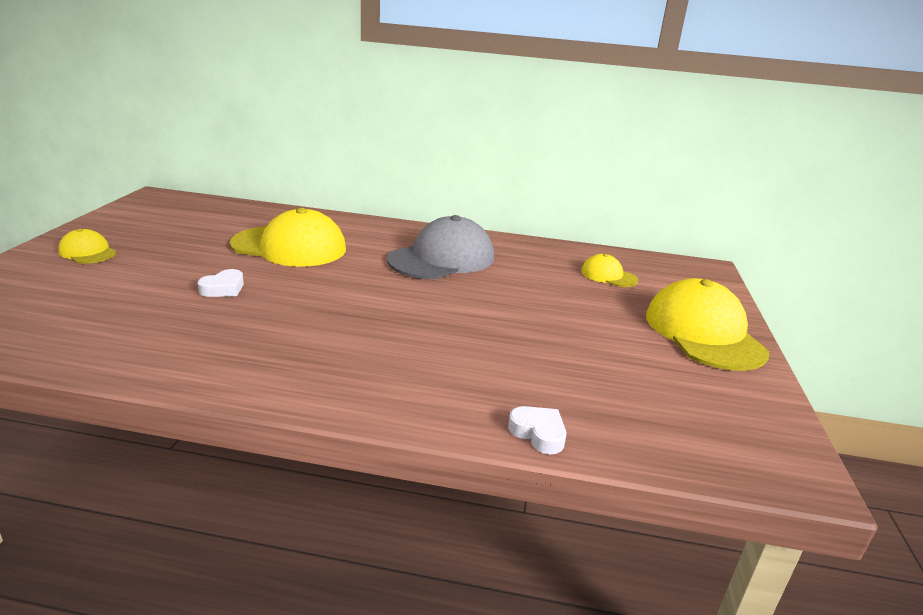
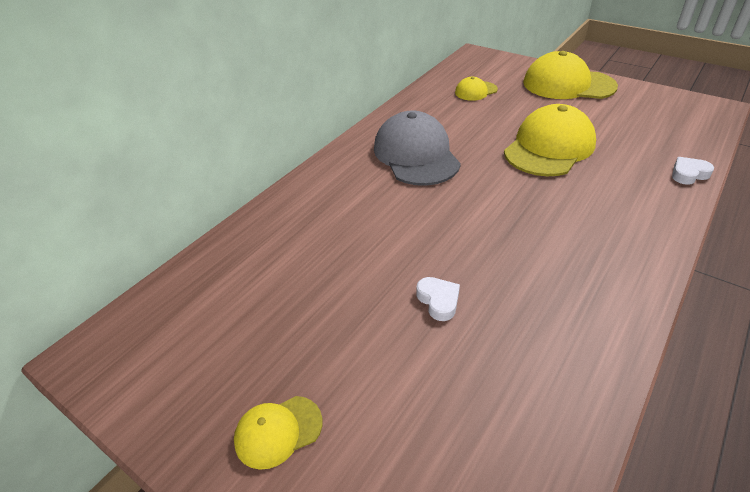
camera: 60 degrees left, 15 degrees up
yellow cap [230,208,346,267] -> yellow cap moved to [504,104,596,176]

